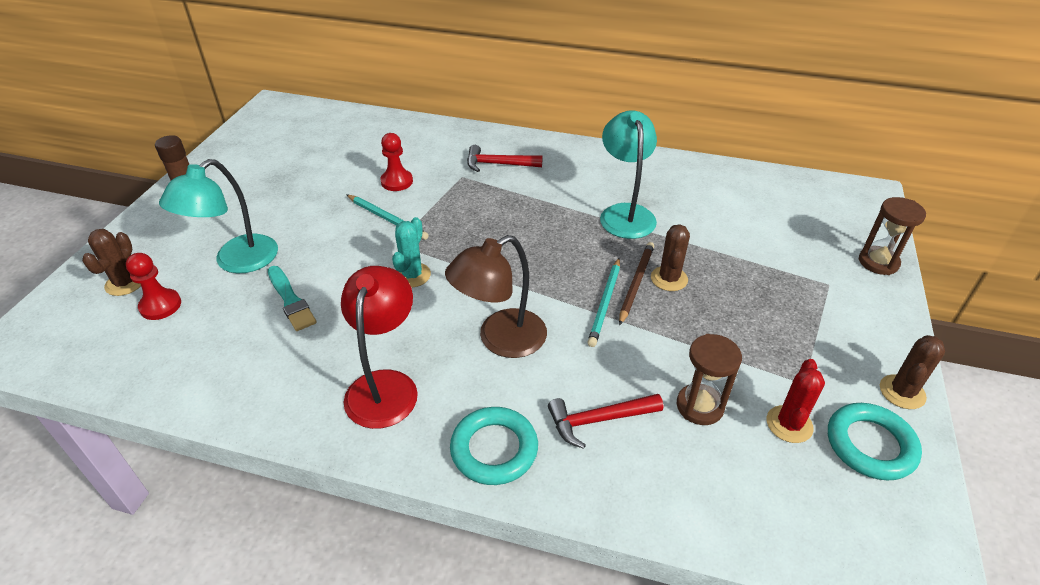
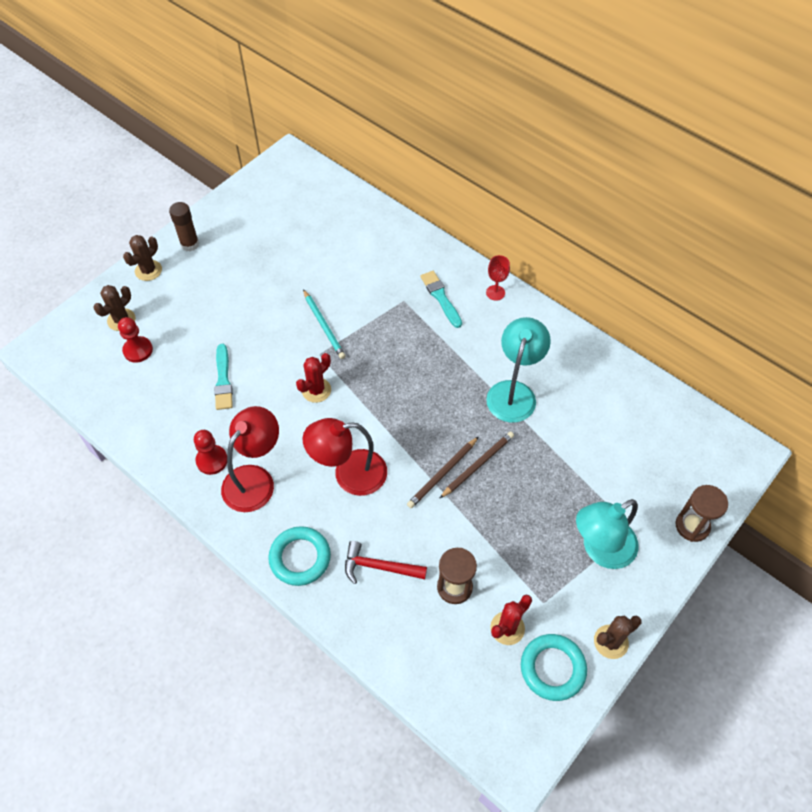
camera: 25 degrees right, 15 degrees up
turquoise lamp [159,159,278,274] -> turquoise lamp moved to [576,499,639,569]
red pawn [380,133,413,191] -> red pawn moved to [194,430,227,475]
turquoise cactus [392,217,431,287] -> red cactus [296,353,331,403]
brown lamp [445,235,547,358] -> red lamp [303,418,387,496]
red hammer [467,145,543,172] -> turquoise brush [420,271,462,328]
turquoise pencil [587,258,620,347] -> brown pencil [407,437,478,508]
brown cactus [651,224,690,291] -> brown cactus moved to [123,235,162,281]
none -> red goblet [486,255,510,301]

